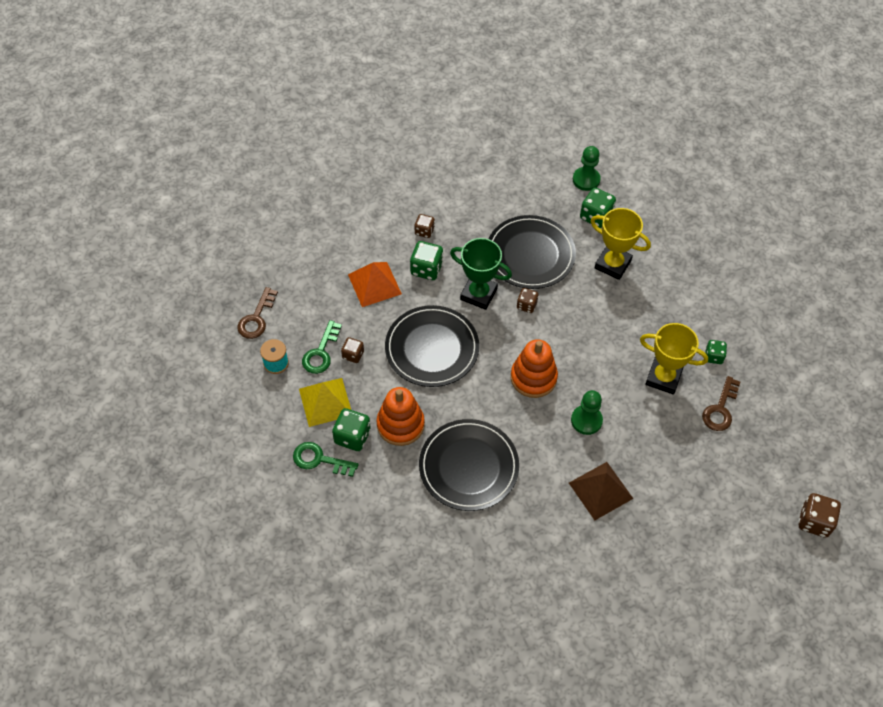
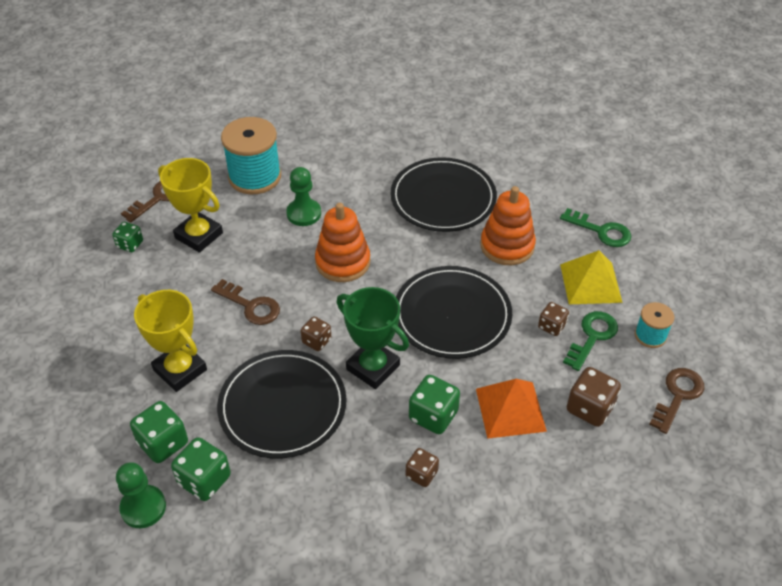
camera: 165 degrees left, 10 degrees down
green dice [332,408,371,451] -> green dice moved to [171,437,231,501]
brown pyramid [569,462,633,520] -> none
brown dice [798,493,841,538] -> brown dice moved to [567,367,621,427]
none -> brown key [211,279,280,325]
none -> turquoise spool [221,117,281,194]

